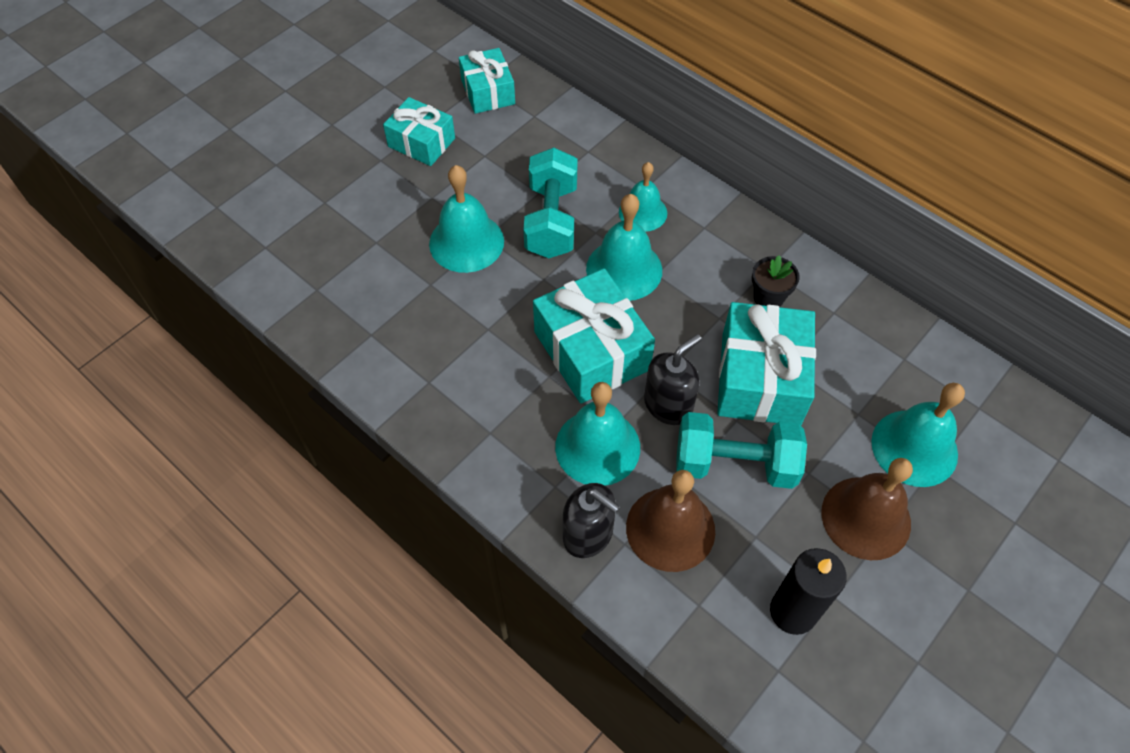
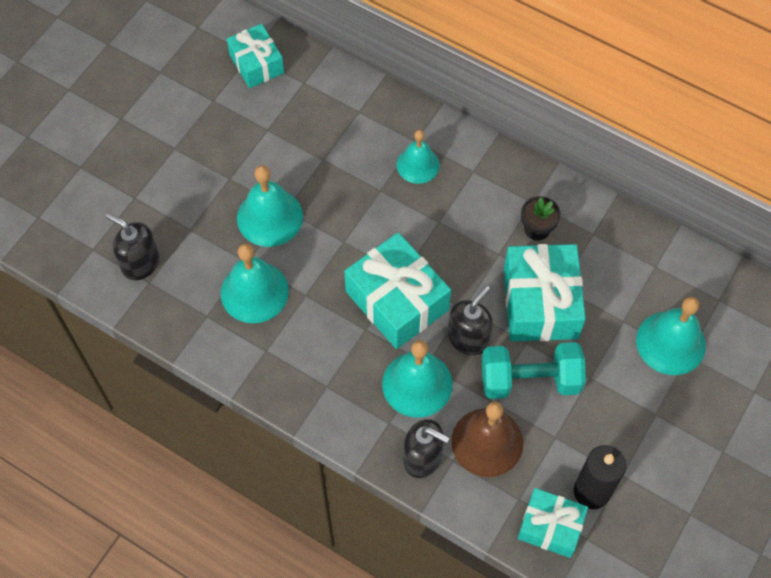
camera: 10 degrees left, 5 degrees up
turquoise gift [383,97,455,166] -> turquoise gift moved to [517,488,588,558]
turquoise dumbbell [523,148,578,258] -> none
turquoise bell [586,194,662,301] -> turquoise bell moved to [221,244,289,323]
brown bell [821,458,913,560] -> none
none -> black soap dispenser [106,213,159,281]

